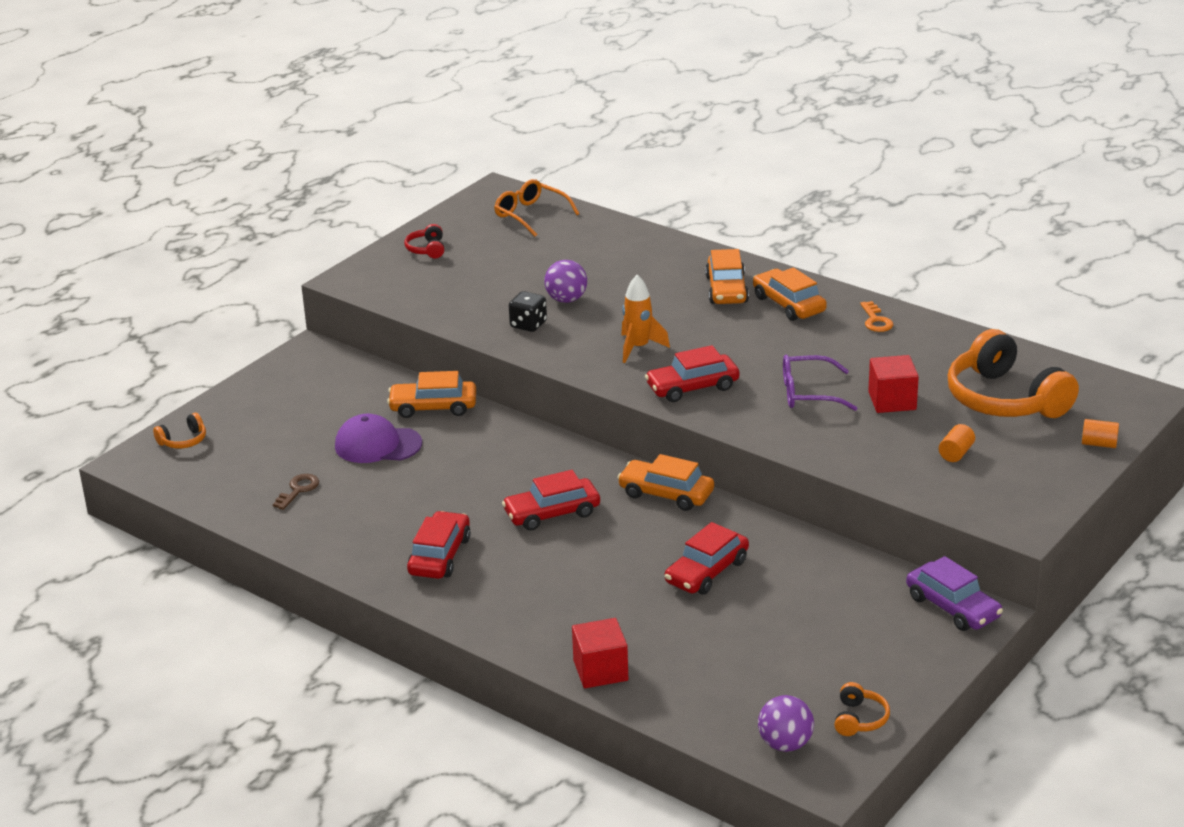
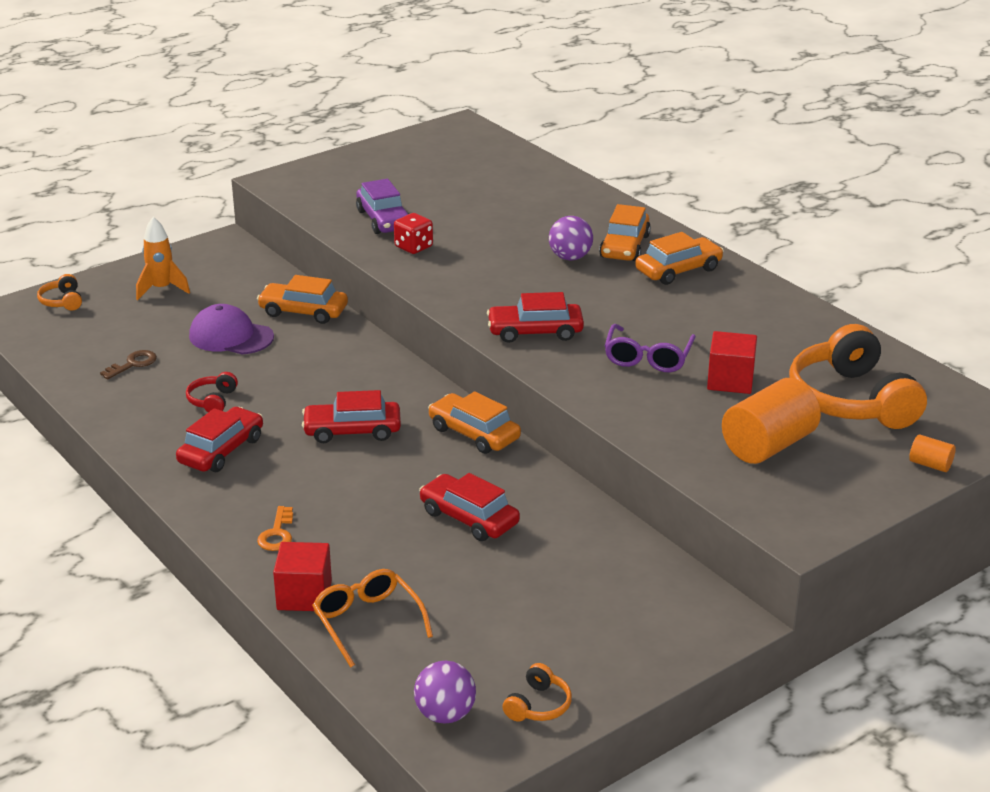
camera: 15 degrees right, 0 degrees up
orange headphones [153,413,206,449] -> orange headphones turned 90 degrees clockwise [37,274,82,310]
red headphones [404,224,444,258] -> red headphones moved to [186,372,238,412]
orange glasses [494,179,579,237] -> orange glasses moved to [312,569,433,668]
black dice [509,291,547,332] -> red dice [394,213,433,254]
purple ball [544,260,587,303] -> purple ball moved to [549,216,593,260]
orange rocket [621,275,670,363] -> orange rocket moved to [136,217,190,300]
red car [665,522,749,595] -> red car turned 75 degrees clockwise [419,473,520,541]
orange car [753,267,827,321] -> orange car turned 75 degrees clockwise [635,232,724,285]
purple glasses [783,355,857,411] -> purple glasses turned 90 degrees counterclockwise [605,324,696,372]
orange key [860,301,893,332] -> orange key moved to [257,506,293,551]
purple car [906,556,1003,631] -> purple car moved to [356,179,409,234]
orange cylinder [939,424,975,462] -> orange cylinder [722,378,821,464], size x2.19

